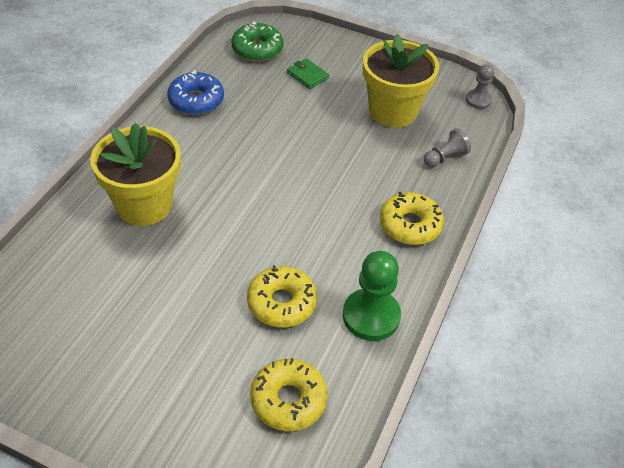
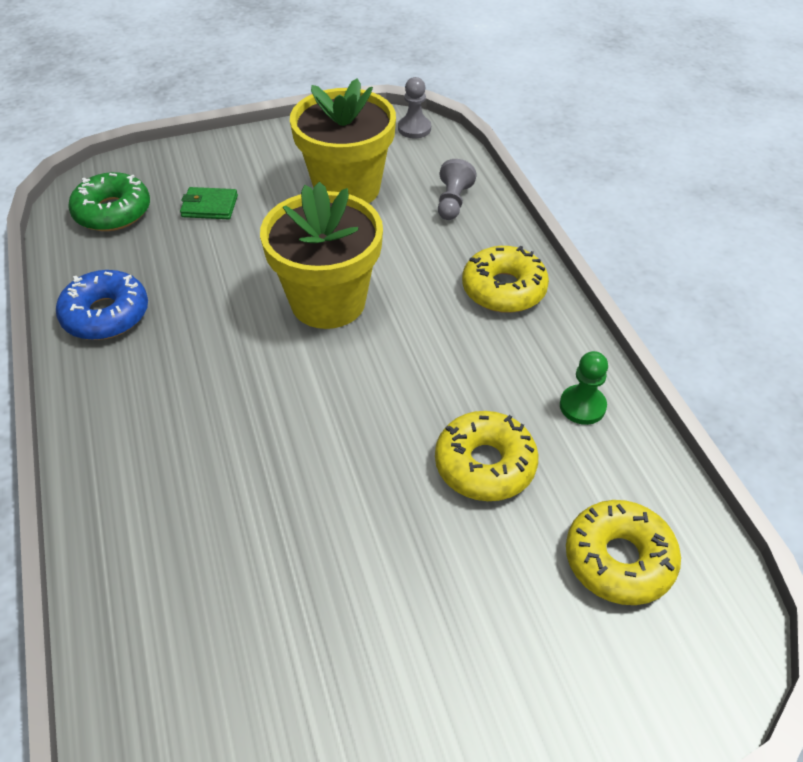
camera: 40 degrees left, 0 degrees up
yellow flower pot [90,123,181,226] -> yellow flower pot moved to [260,182,383,329]
green pawn [343,251,401,341] -> green pawn [560,351,608,425], size x0.58

